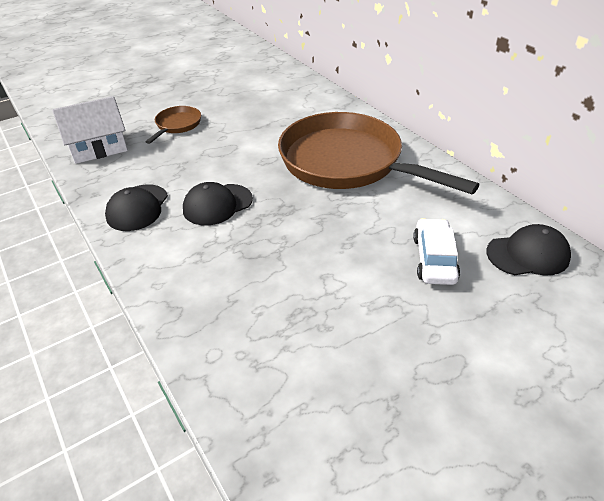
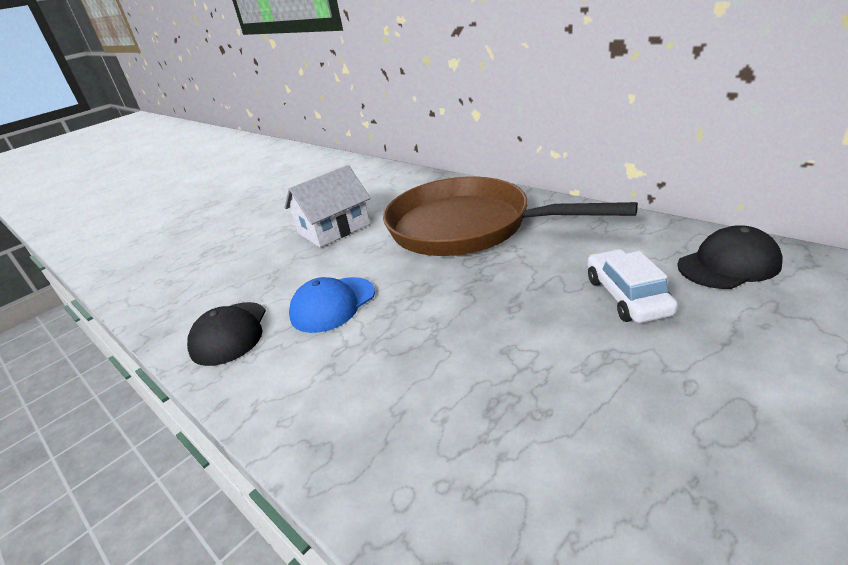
camera: 10 degrees left, 10 degrees down
white house [52,96,128,164] -> white house moved to [284,165,370,247]
brown pan [146,106,201,144] -> none
black cap [183,182,253,226] -> blue cap [289,277,375,333]

